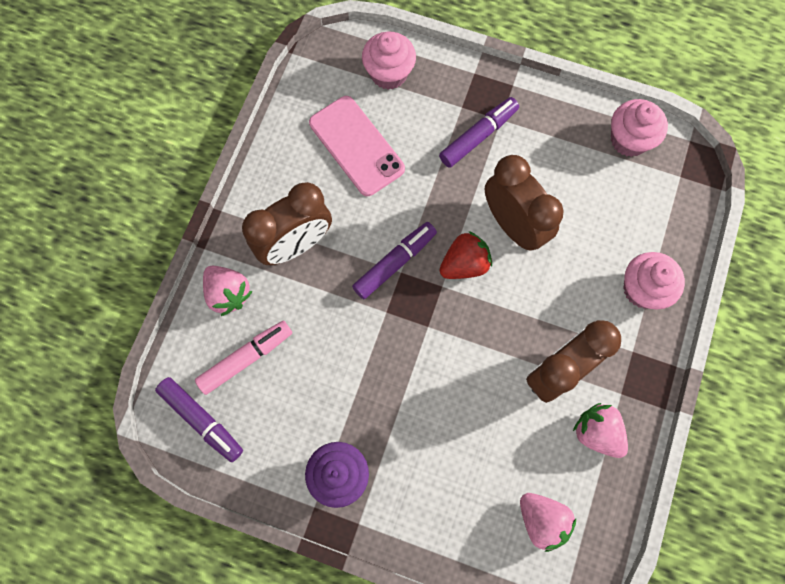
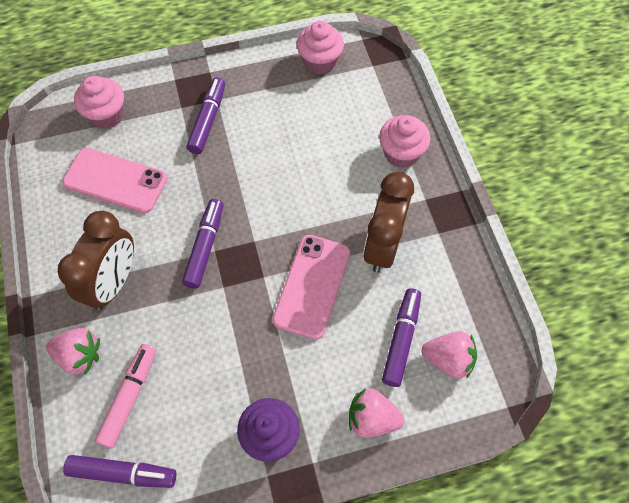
camera: 35 degrees left, 10 degrees down
red strawberry [439,231,492,279] -> none
brown clock [485,155,564,251] -> none
pink strawberry [573,403,628,458] -> pink strawberry moved to [349,388,404,437]
none -> pink phone [272,235,350,340]
none -> purple marker [382,288,421,387]

